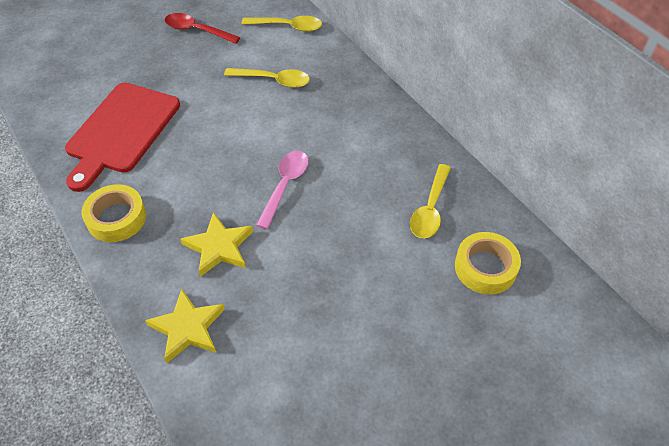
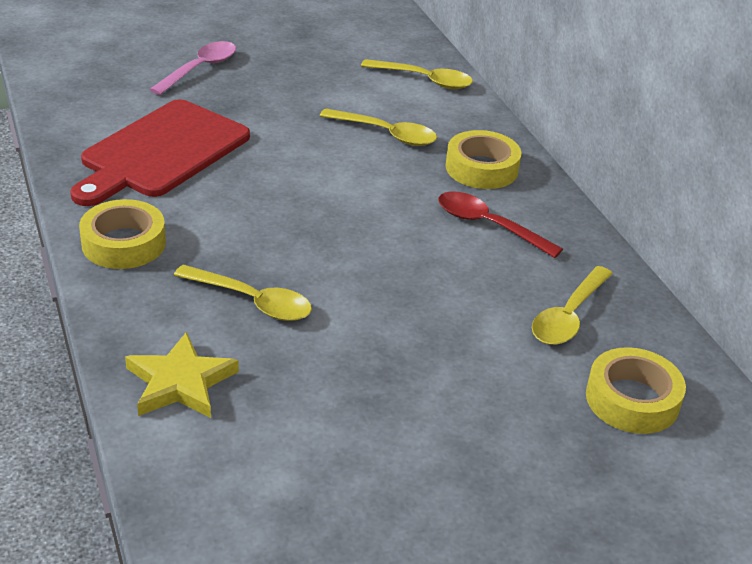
camera: 10 degrees right, 15 degrees down
red spoon [165,13,240,44] -> red spoon moved to [438,191,563,258]
yellow star [180,212,253,277] -> yellow spoon [174,265,312,321]
pink spoon [256,151,309,229] -> pink spoon moved to [149,41,236,95]
none -> yellow tape [446,130,521,189]

